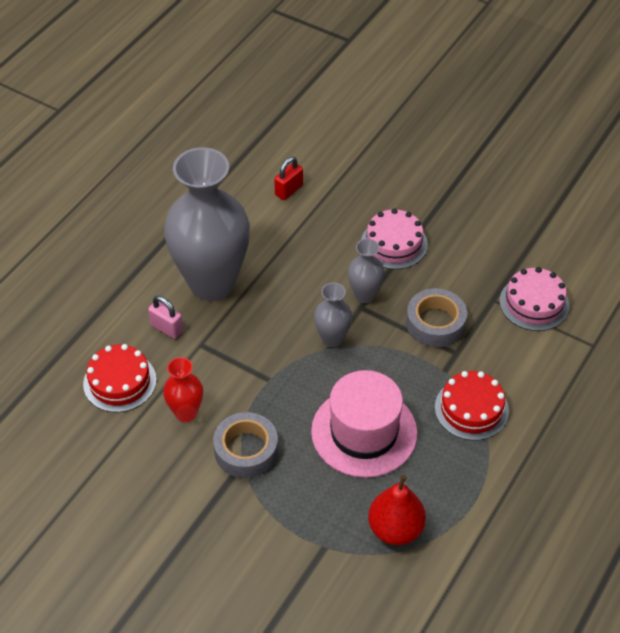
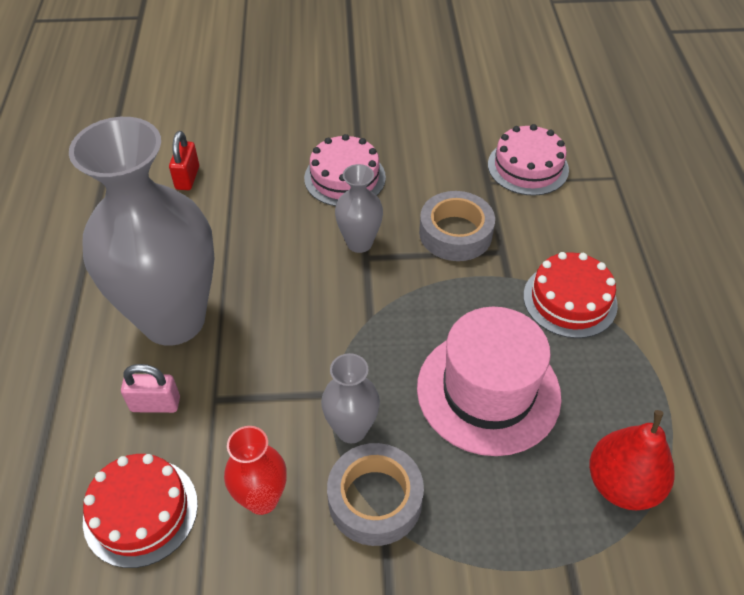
camera: 35 degrees left, 0 degrees up
grey vase [314,282,352,347] -> grey vase moved to [321,353,380,443]

